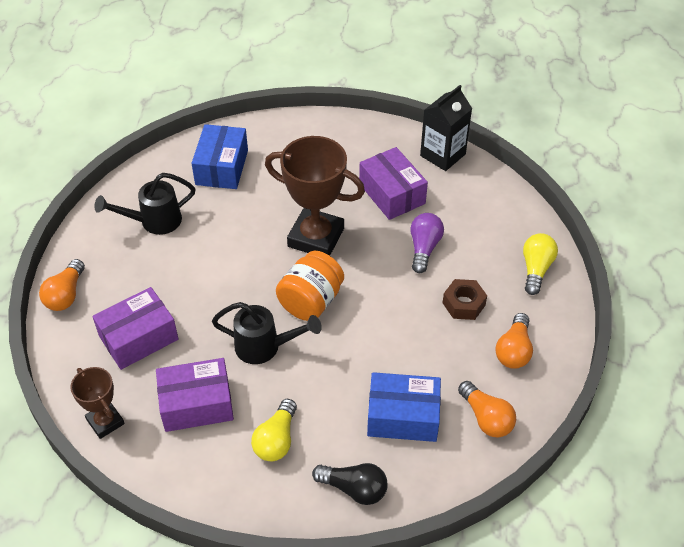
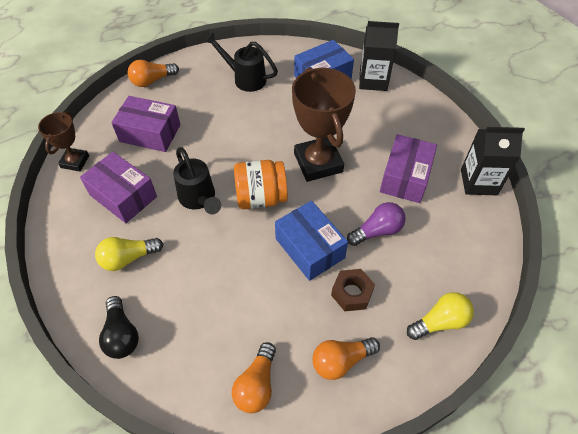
camera: 50 degrees right, 5 degrees up
blue box [367,372,441,442] -> blue box moved to [275,201,348,281]
none -> black carton [359,21,399,91]

